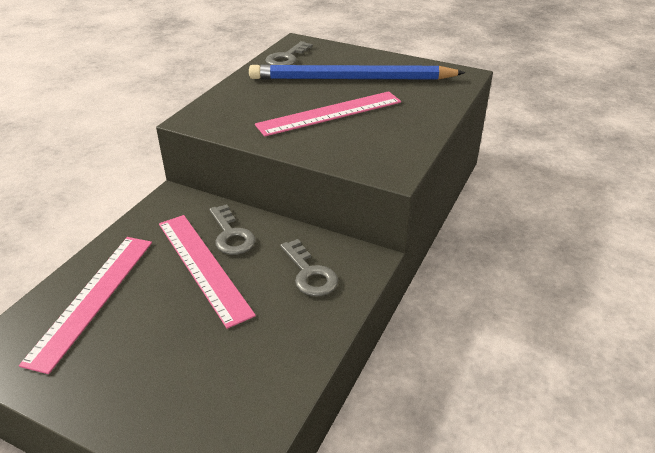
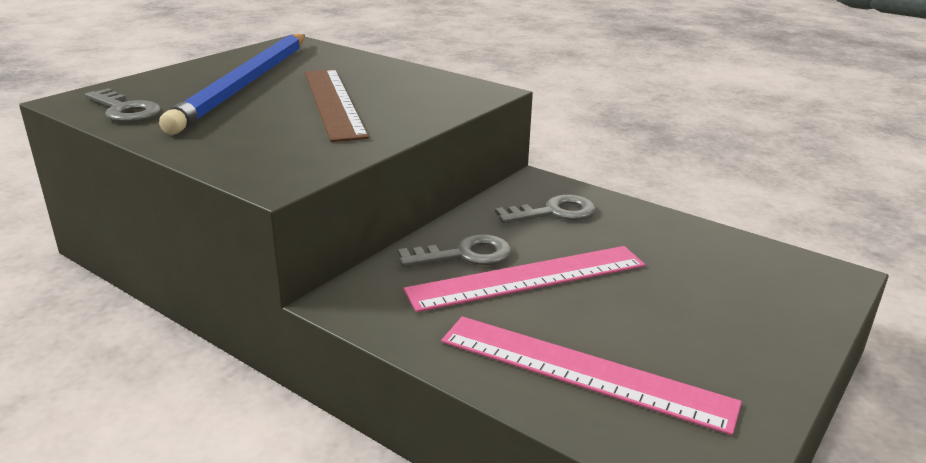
camera: 80 degrees left, 10 degrees down
pink ruler [255,91,401,137] -> brown ruler [305,69,369,142]

